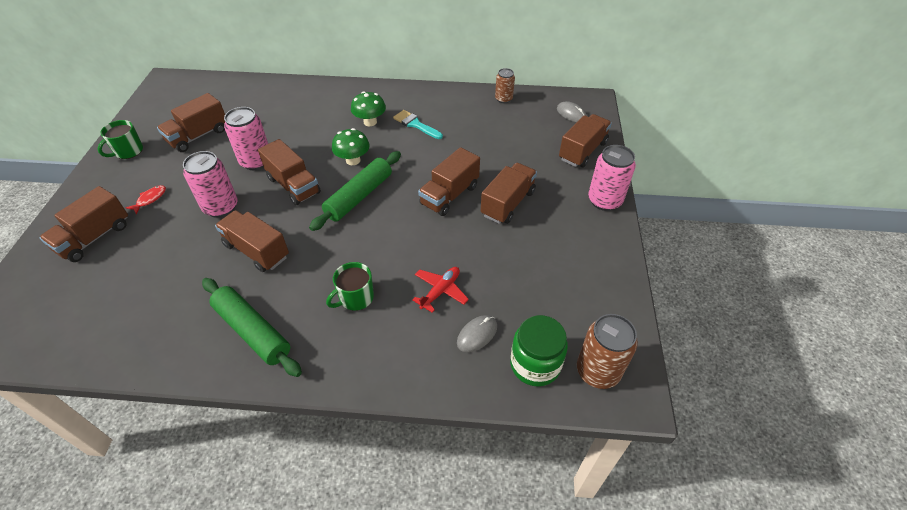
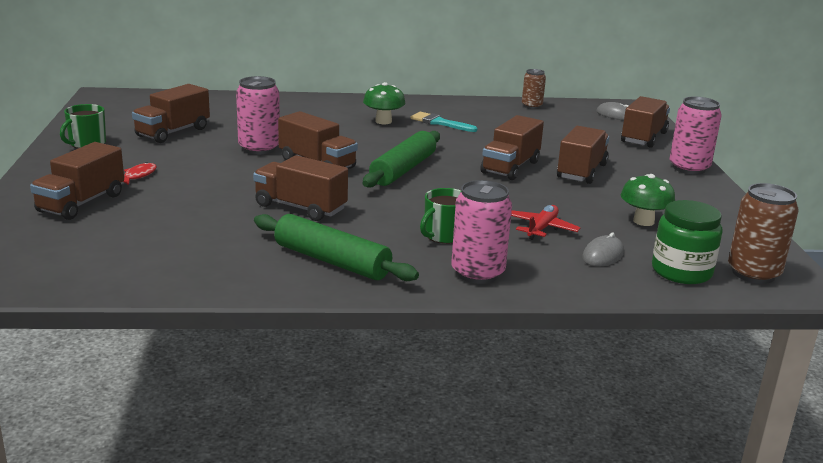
camera: 10 degrees left, 25 degrees down
pink can [183,151,238,218] -> pink can moved to [451,180,512,284]
green mushroom [332,128,370,165] -> green mushroom moved to [621,174,675,226]

